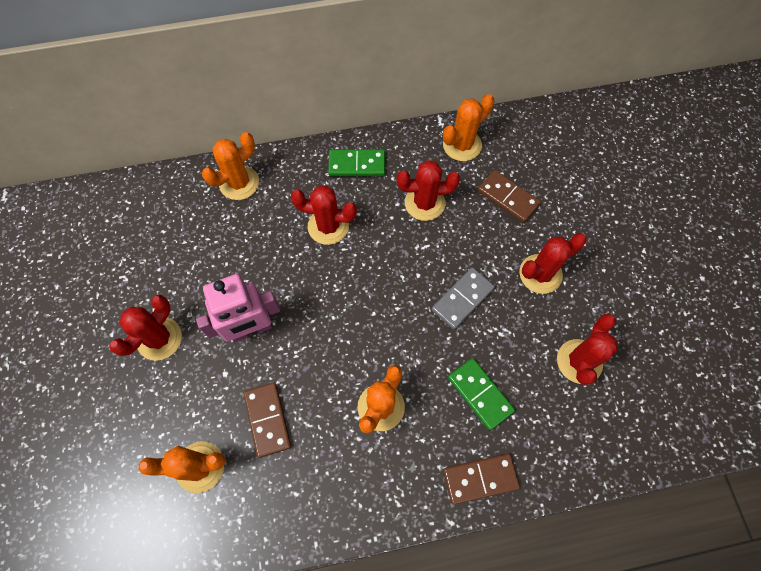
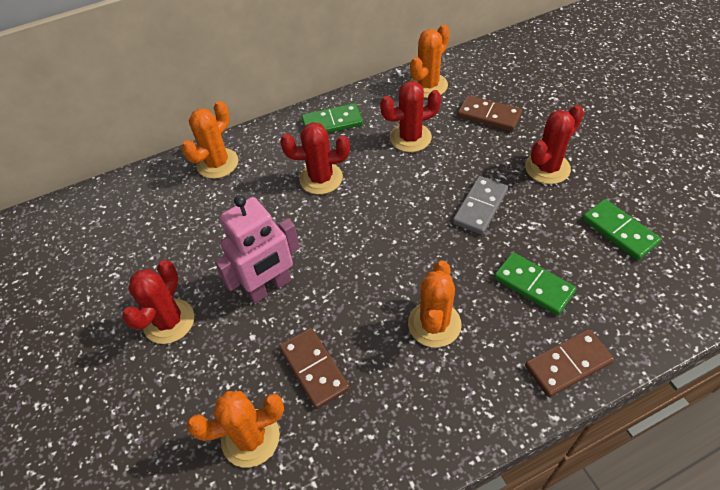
camera: 10 degrees left, 15 degrees down
red cactus [557,313,618,385] -> green domino [582,199,661,260]

